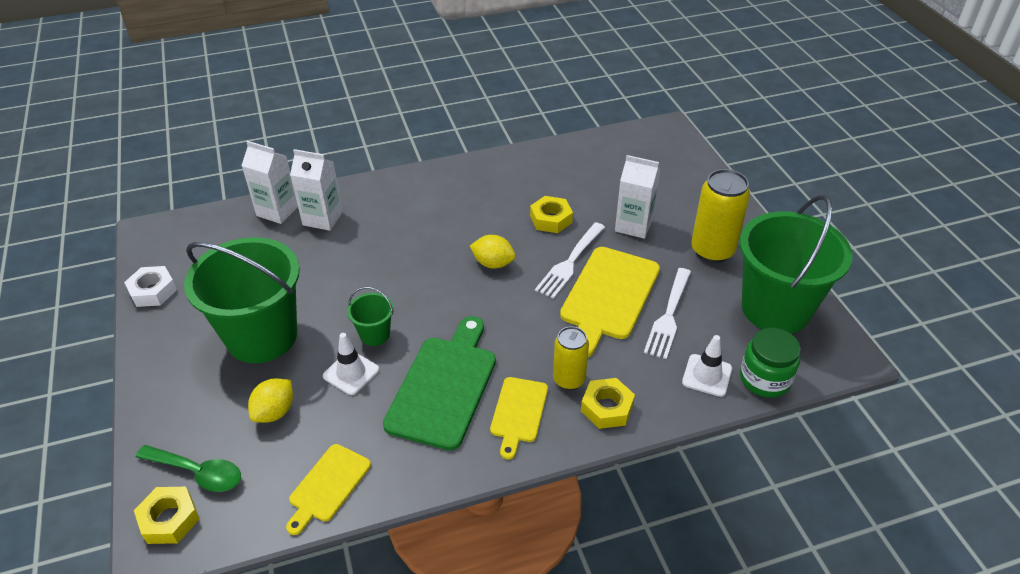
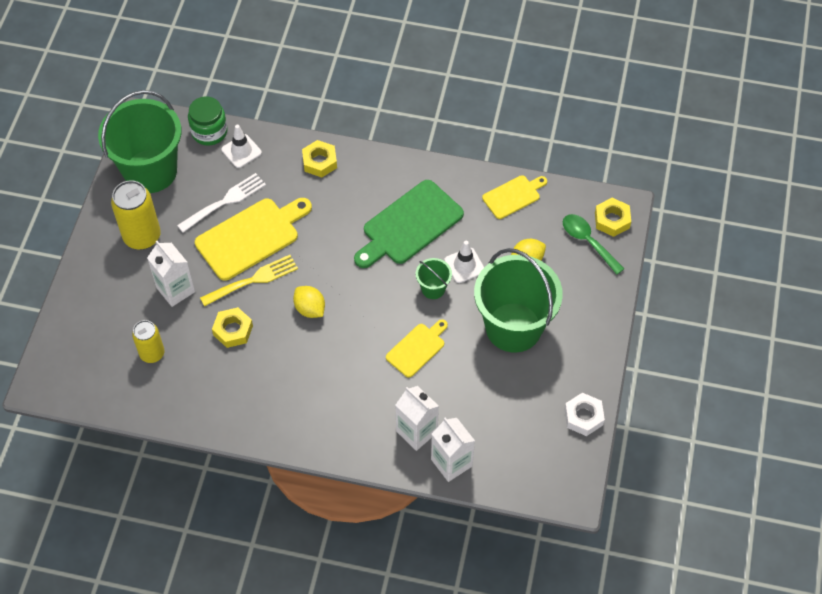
camera: 150 degrees left, 15 degrees up
yellow cutting board [490,377,548,459] -> yellow cutting board moved to [386,319,448,378]
white fork [535,222,605,299] -> yellow fork [200,255,298,306]
yellow can [553,326,589,390] -> yellow can moved to [132,320,164,363]

